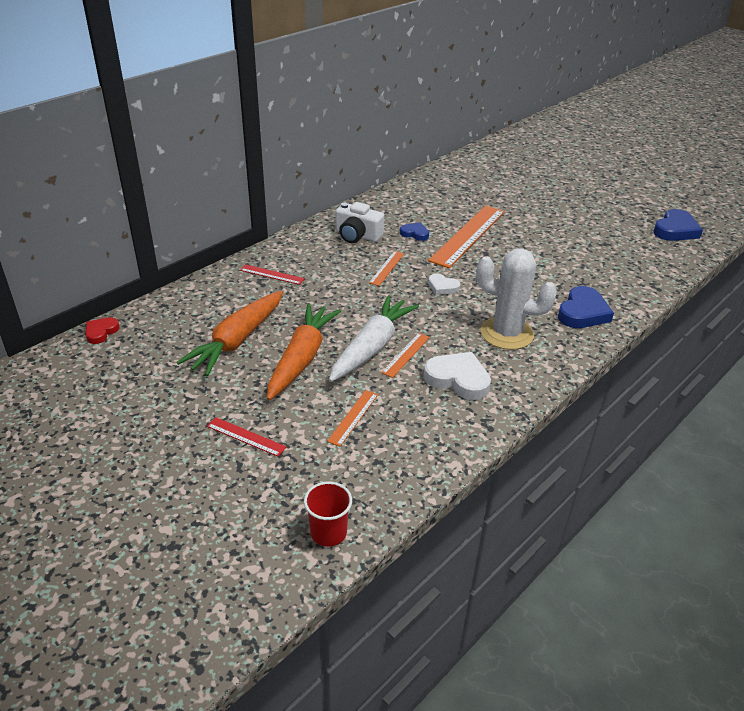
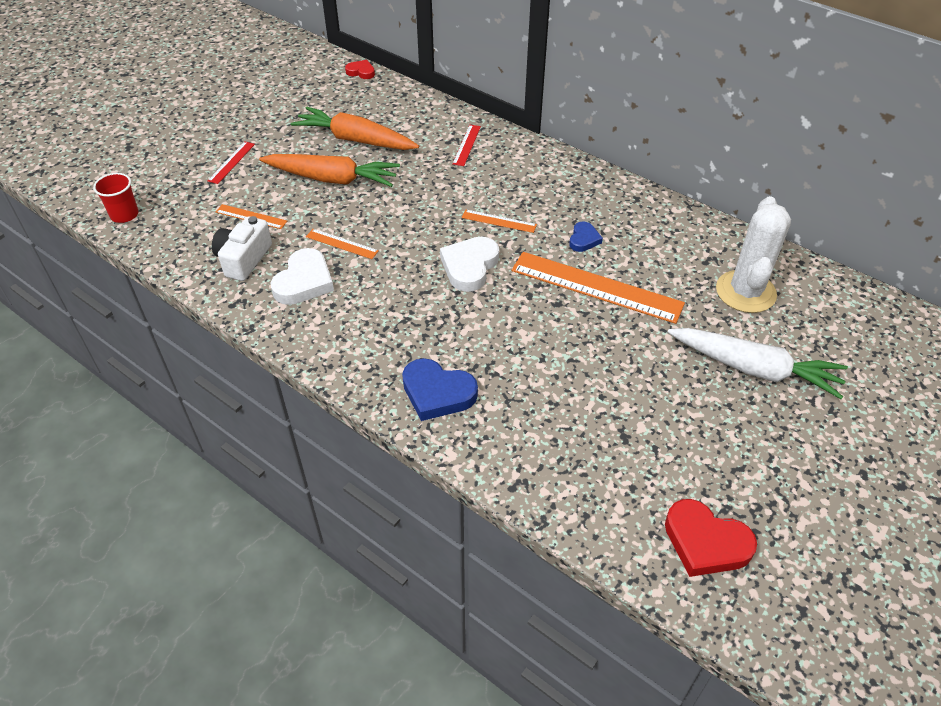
camera: 85 degrees right, 10 degrees up
white carrot [329,295,419,382] -> white carrot moved to [668,328,848,399]
white camera [335,202,384,243] -> white camera moved to [212,216,272,281]
white heart [428,274,460,295] -> white heart [440,236,499,292], size x1.75
white cactus [476,248,557,350] -> white cactus moved to [716,196,791,313]
blue heart [653,209,703,241] -> red heart [665,499,757,577]

